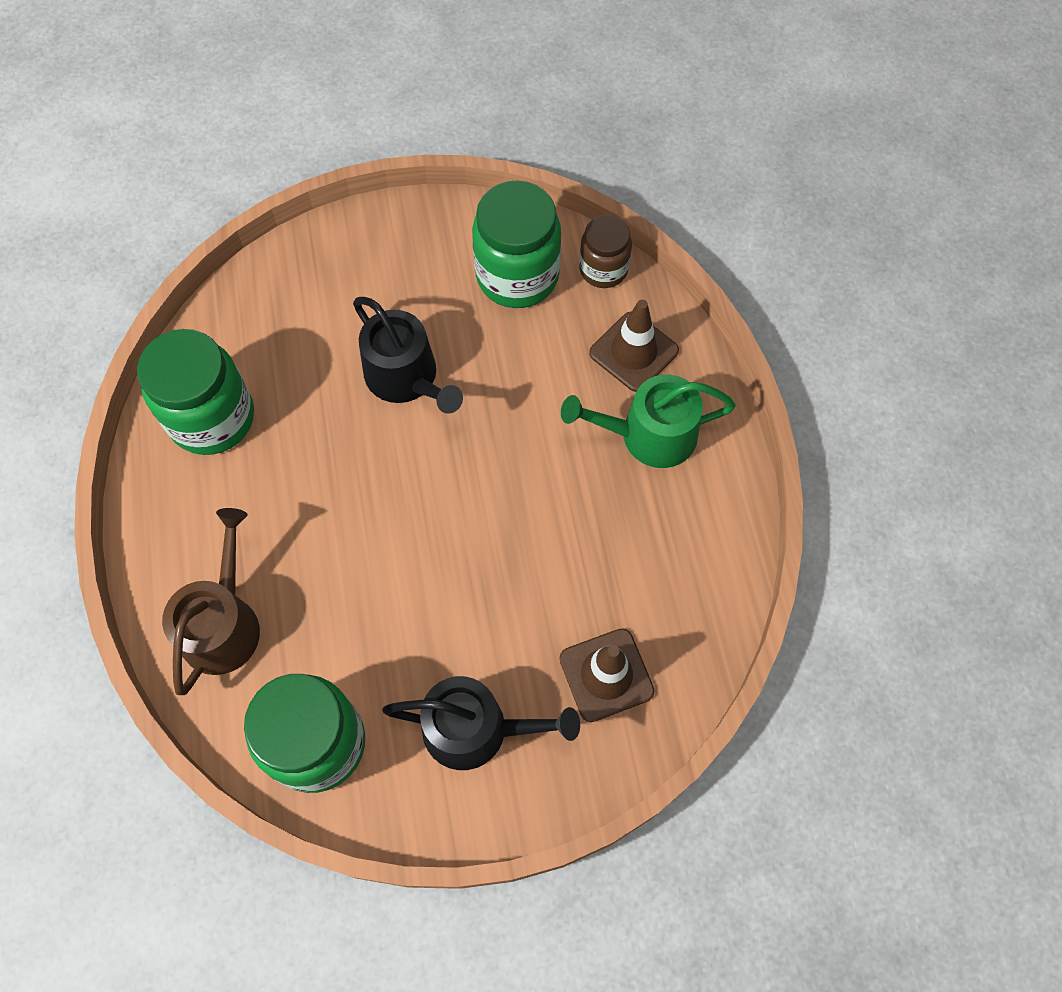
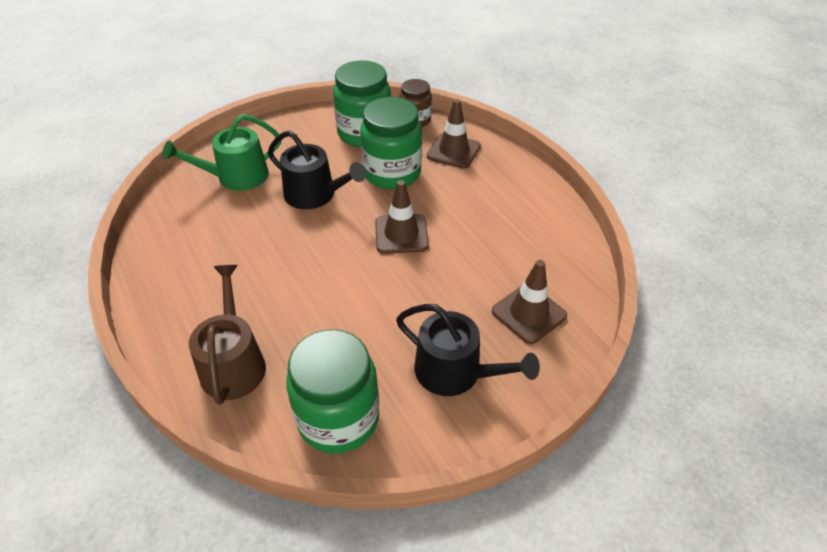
camera: 20 degrees left, 20 degrees down
green jar [137,329,254,455] -> green jar moved to [360,97,422,189]
black watering can [382,676,580,770] -> black watering can turned 45 degrees clockwise [396,304,540,396]
green watering can [561,374,736,468] -> green watering can moved to [162,114,281,191]
none -> brown traffic cone [375,180,429,254]

